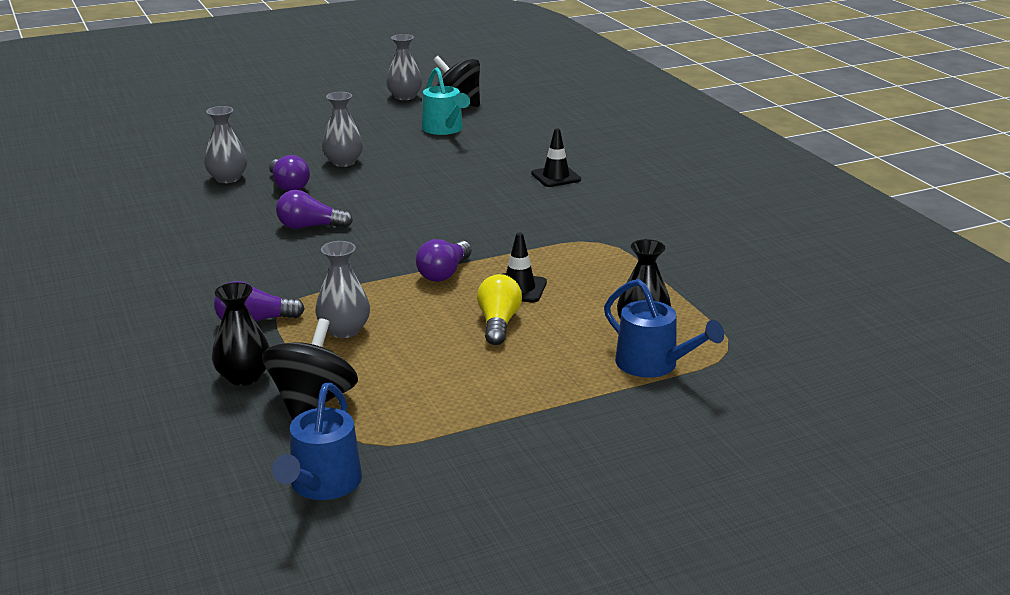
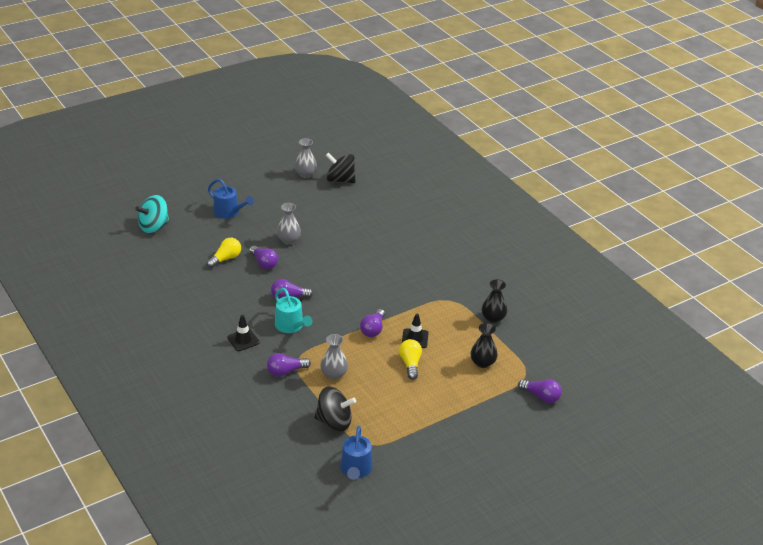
camera: 10 degrees left, 10 degrees up
grey vase [204,106,247,183] -> yellow light bulb [207,238,241,268]
black vase [212,282,269,386] -> black vase moved to [481,279,507,323]
black spinning top [262,318,358,420] -> black spinning top turned 90 degrees clockwise [314,387,356,431]
turquoise watering can [422,68,470,135] -> turquoise watering can moved to [275,288,313,333]
black traffic cone [531,129,581,187] -> black traffic cone moved to [227,315,260,351]
blue watering can [604,279,724,378] -> blue watering can moved to [208,179,254,219]
none -> turquoise spinning top [135,195,169,233]
none -> purple light bulb [518,379,562,403]

